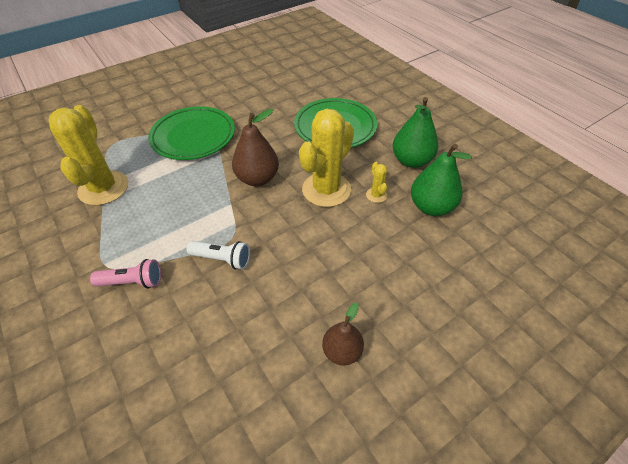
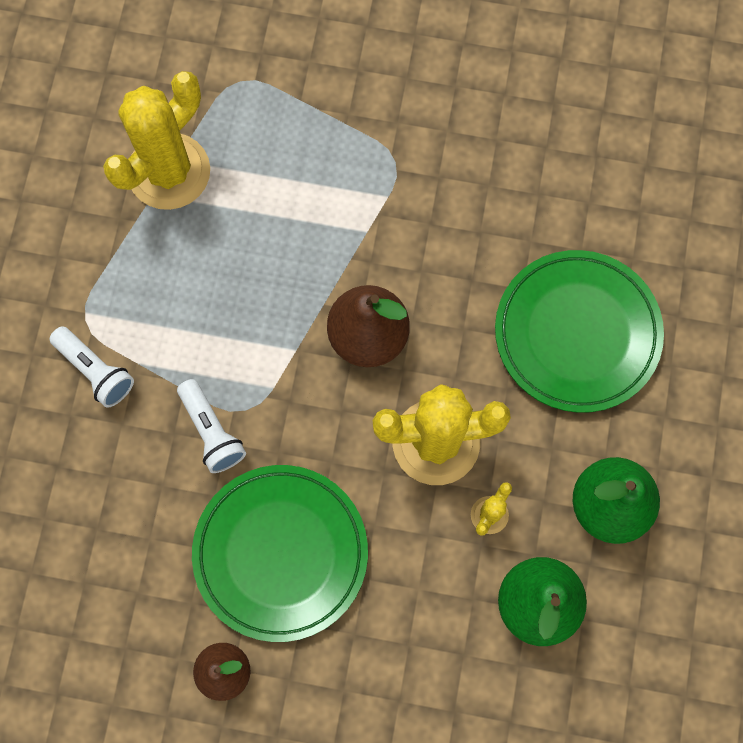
camera: 45 degrees right, 25 degrees up
pink flashlight [90,259,161,289] -> white flashlight [50,326,134,408]
green plate [148,106,235,160] -> green plate moved to [192,465,368,642]

